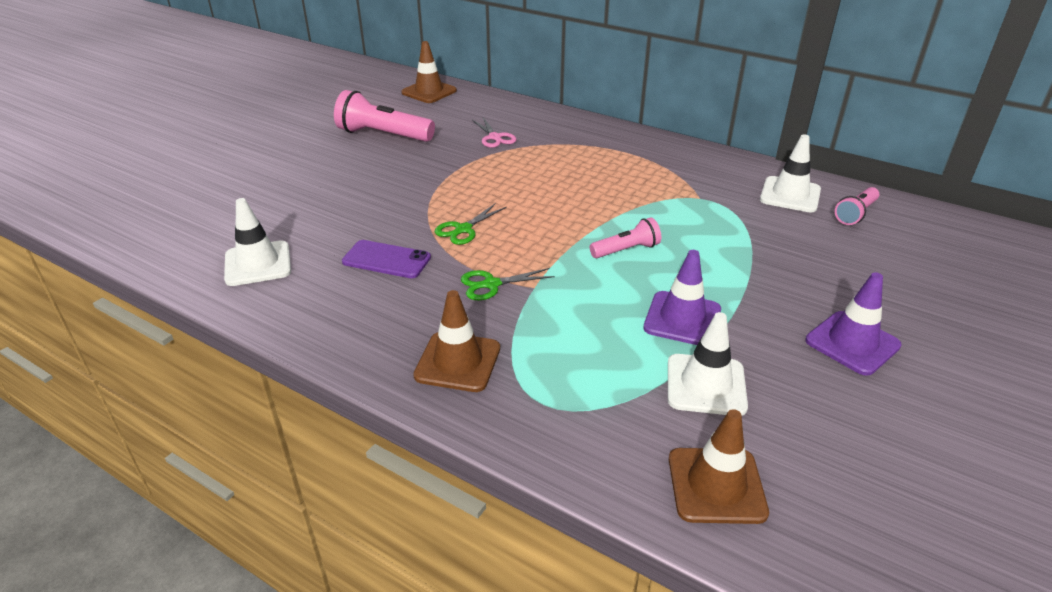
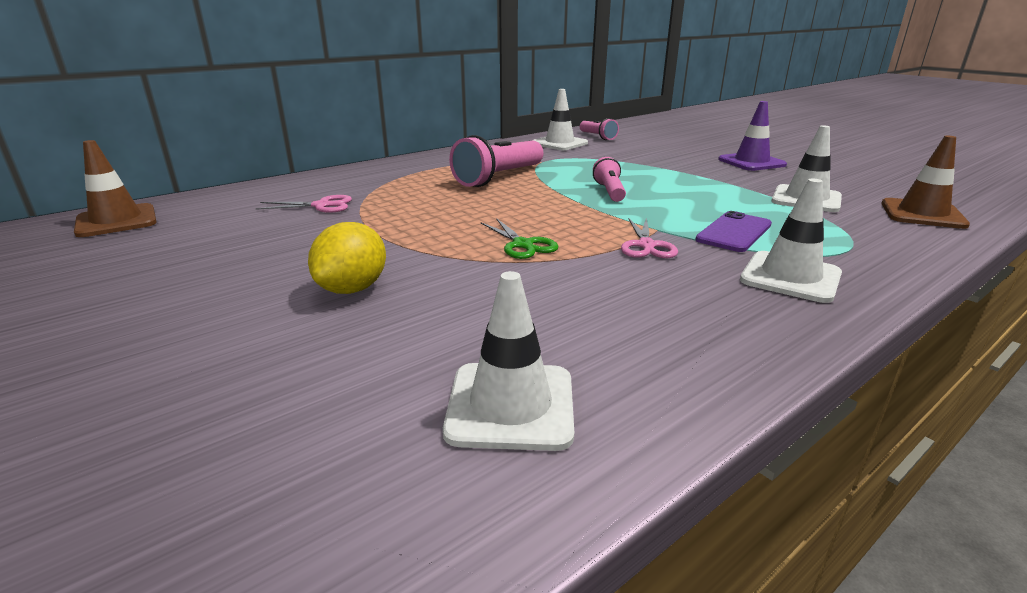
camera: 70 degrees left, 10 degrees down
pink flashlight [334,90,435,142] -> pink flashlight moved to [449,135,543,187]
purple phone [342,240,431,278] -> purple phone moved to [695,211,772,252]
brown traffic cone [413,290,500,392] -> white traffic cone [740,179,842,303]
green scissors [461,268,555,300] -> pink scissors [621,218,678,258]
purple traffic cone [643,250,721,345] -> none
none -> yellow lemon [308,222,386,294]

